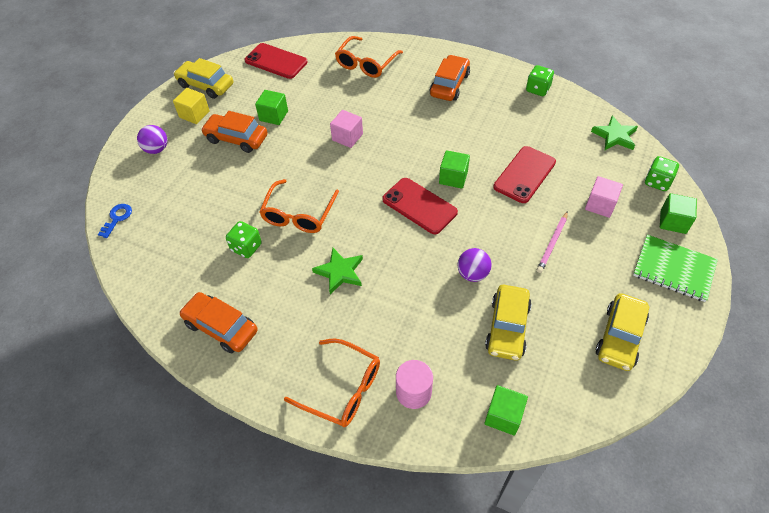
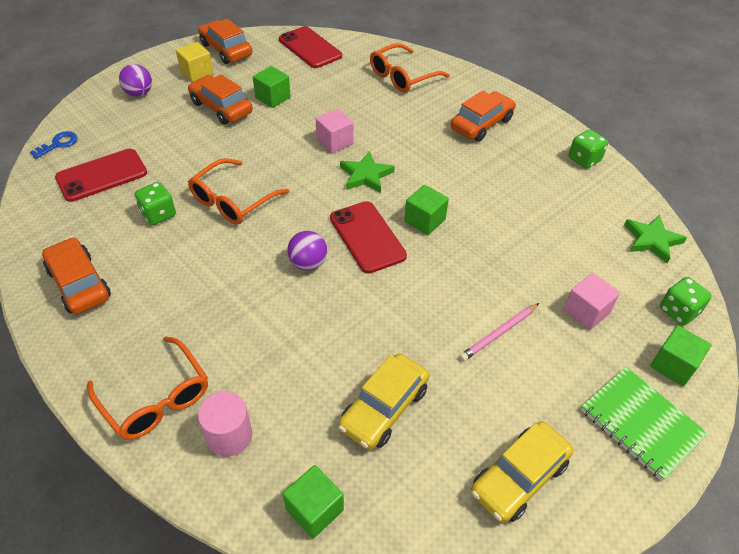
camera: 20 degrees right, 5 degrees down
yellow car [173,58,233,99] -> orange car [198,19,252,64]
green star [312,248,363,294] -> green star moved to [340,151,395,193]
purple ball [457,248,492,282] -> purple ball moved to [287,231,327,270]
red phone [493,146,556,203] -> red phone moved to [55,149,147,202]

